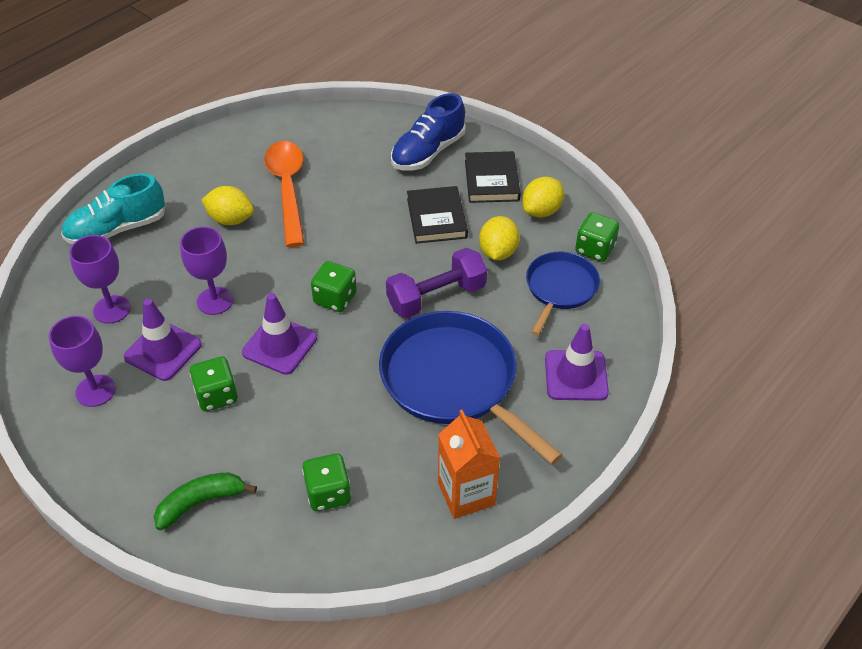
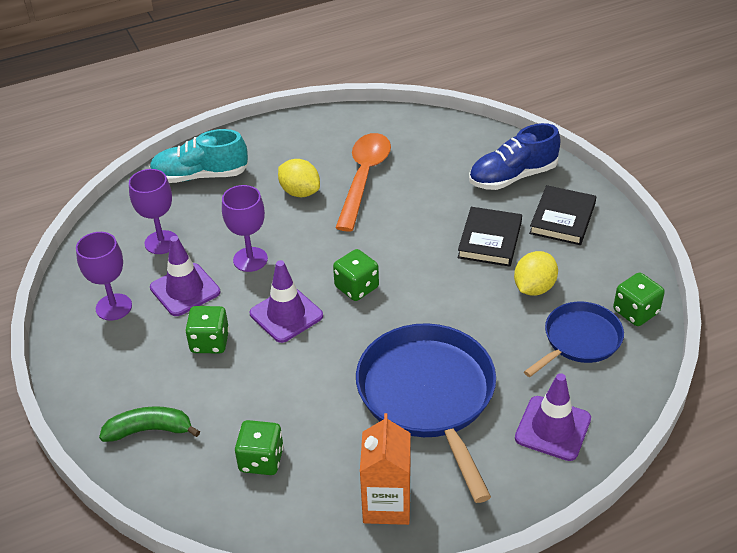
camera: 25 degrees right, 5 degrees down
purple dumbbell [386,248,487,318] -> none
yellow lemon [522,177,564,218] -> none

